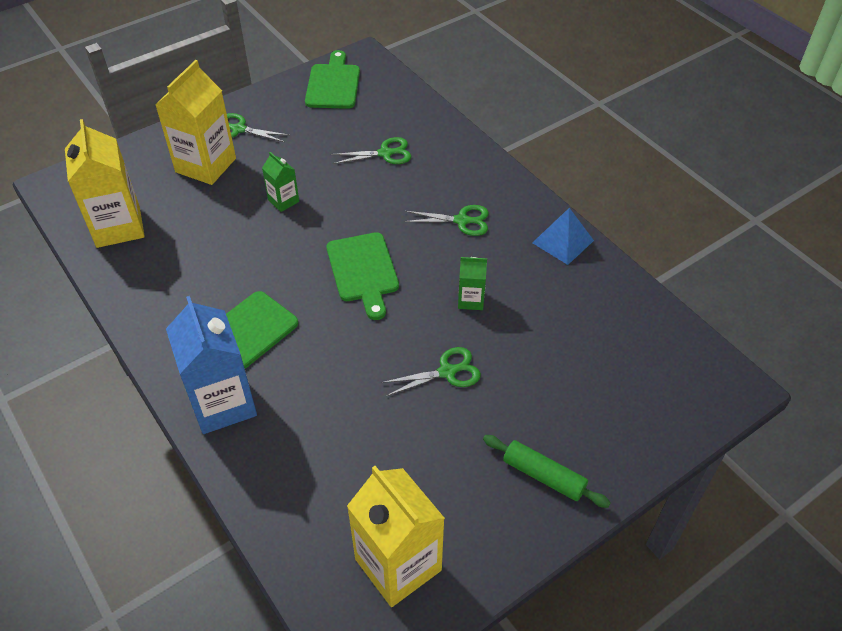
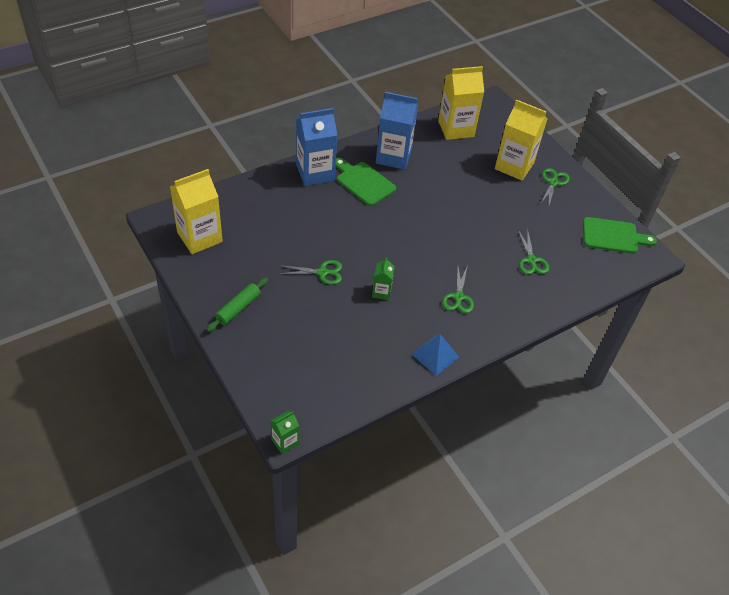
camera: 90 degrees right, 0 degrees up
green carton [262,152,299,212] -> green carton moved to [271,411,299,454]
green cutting board [326,232,399,320] -> none
green scissors [381,347,481,396] -> green scissors turned 75 degrees counterclockwise [280,260,342,285]
none -> blue carton [376,92,418,170]

